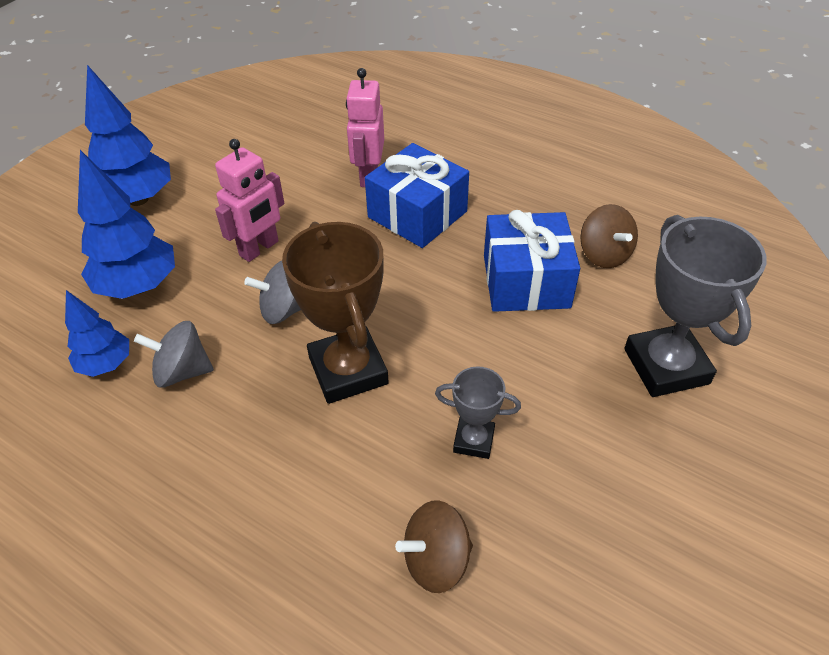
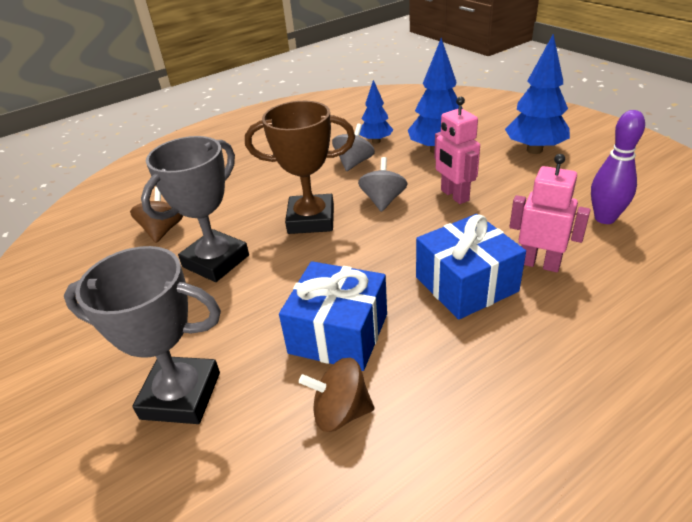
camera: 115 degrees right, 10 degrees down
grey trophy [435,366,521,459] -> grey trophy [141,136,249,282], size x1.90
none -> purple bowling pin [591,110,645,224]

